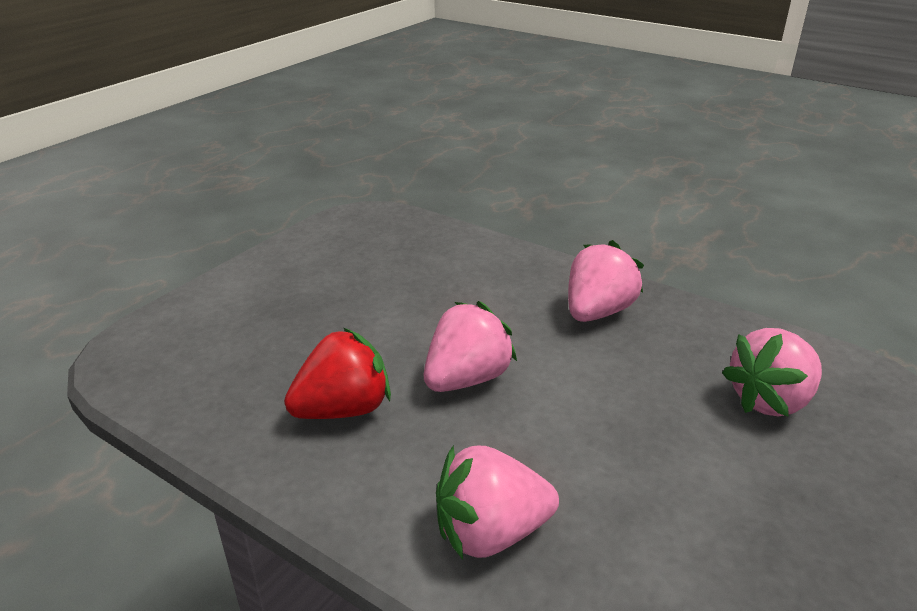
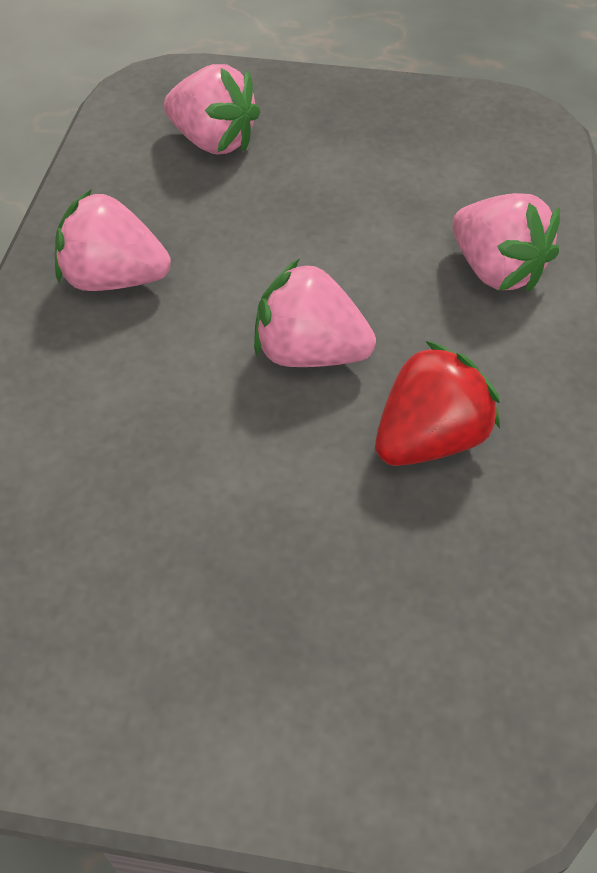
camera: 115 degrees left, 20 degrees up
red strawberry [284,328,391,419] -> red strawberry turned 105 degrees clockwise [375,341,500,466]

